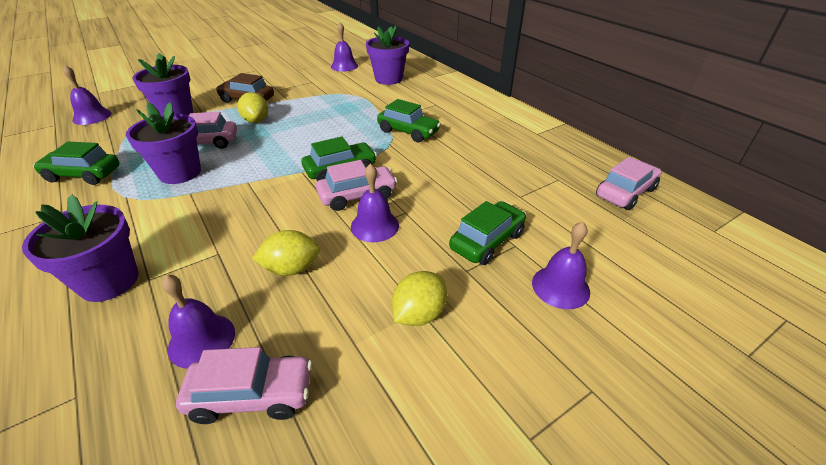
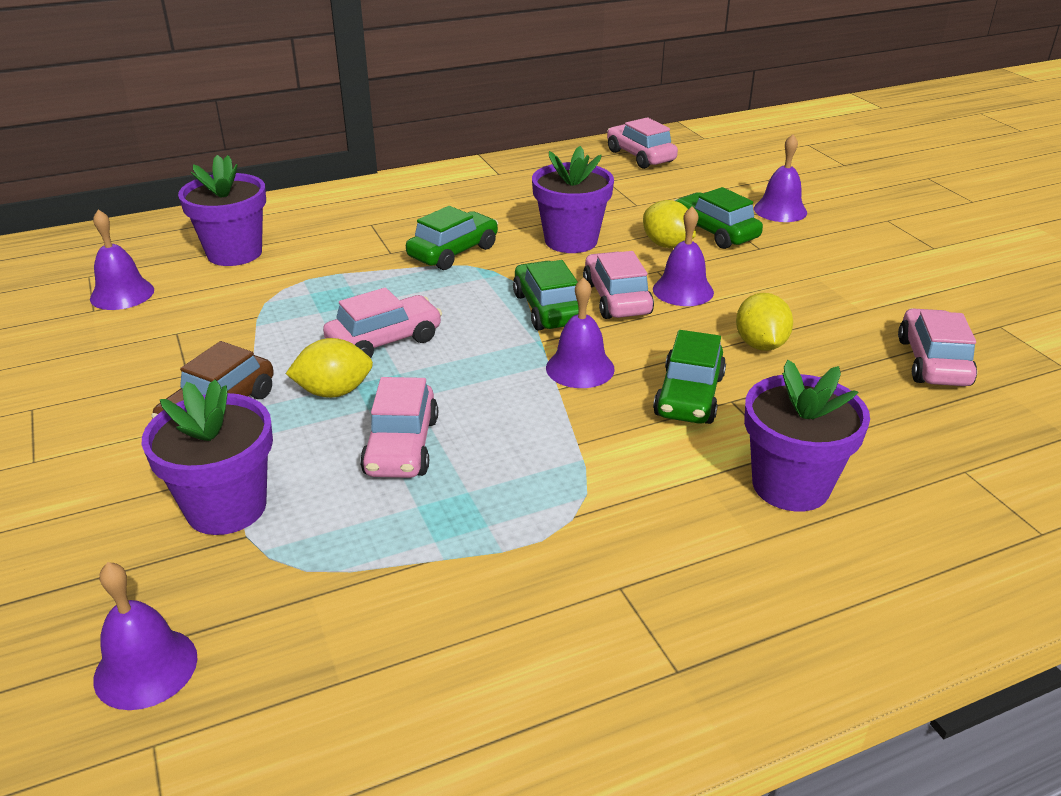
camera: 80 degrees left, 5 degrees down
green car [33,141,120,185] -> green car moved to [653,330,726,424]
purple flower pot [126,102,201,184] -> purple flower pot moved to [532,146,614,253]
purple bell [162,274,235,369] -> purple bell moved to [546,277,615,388]
yellow lemon [392,271,447,326] -> yellow lemon moved to [643,200,696,248]
none -> pink car [323,288,442,358]

